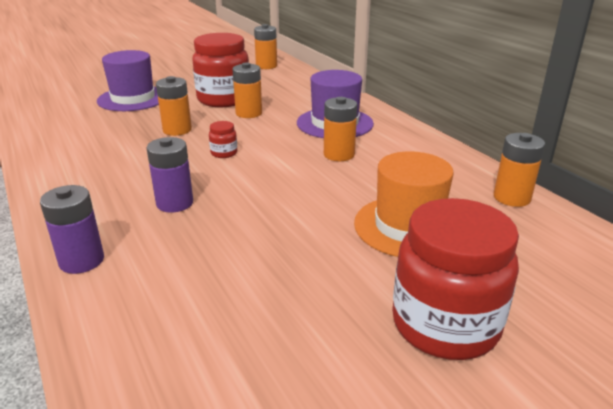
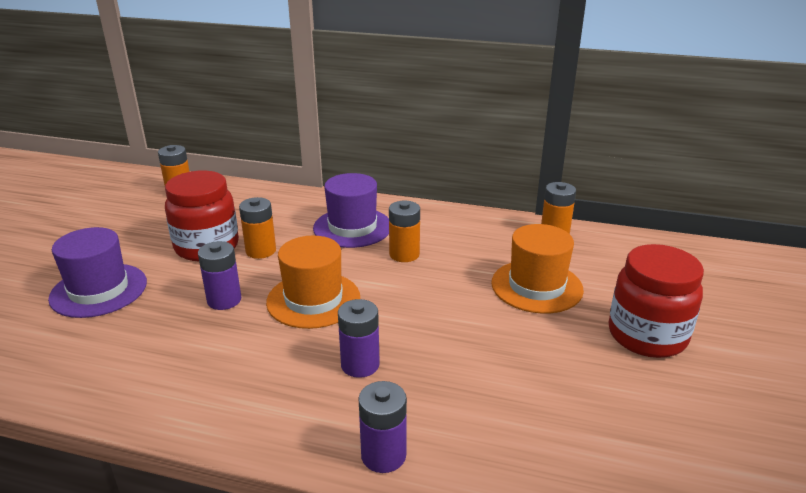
camera: 45 degrees left, 0 degrees up
orange battery [156,76,192,136] -> purple battery [198,241,241,310]
red jar [209,121,237,158] -> orange hat [266,236,360,329]

